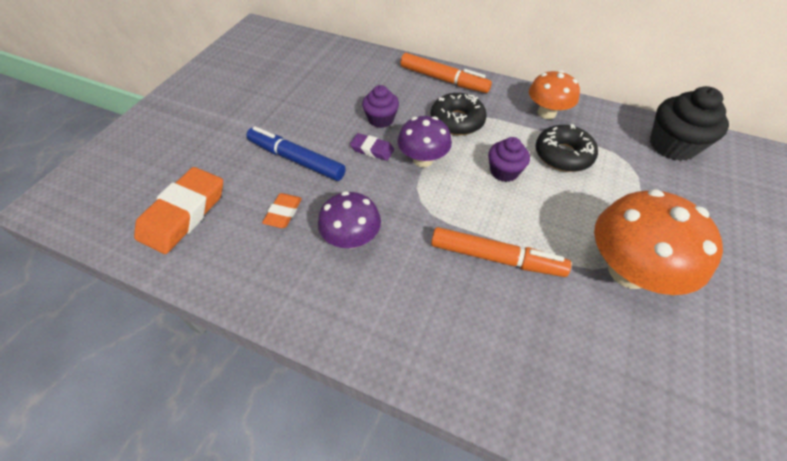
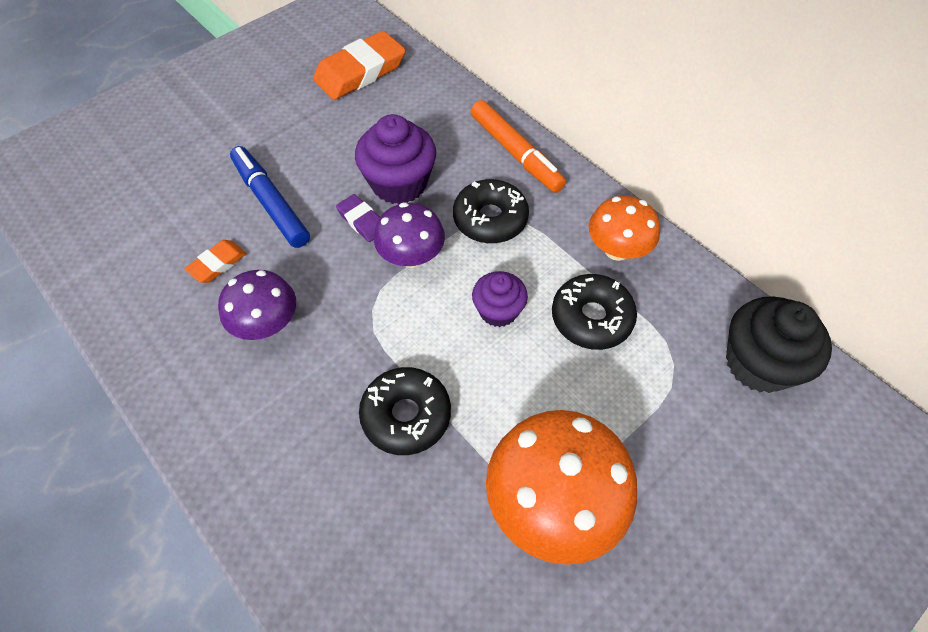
camera: 25 degrees right, 5 degrees up
orange eraser [134,167,223,254] -> orange eraser moved to [313,31,406,100]
purple cupcake [362,85,399,128] -> purple cupcake [355,114,436,204], size x1.63
orange marker [431,227,571,277] -> black donut [359,367,451,455]

